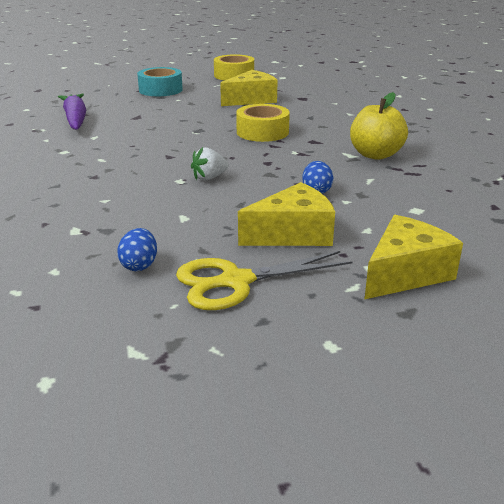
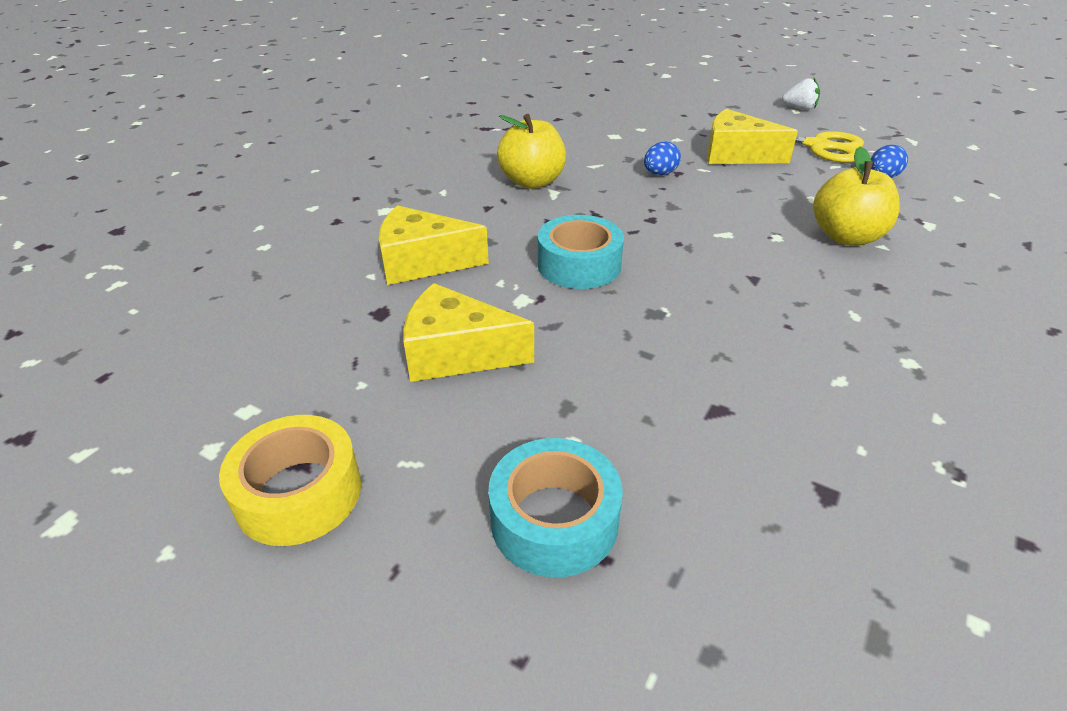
camera: 135 degrees left, 10 degrees up
purple carrot [58,94,86,130] -> none
white strawberry [191,147,229,181] -> white strawberry moved to [782,78,820,110]
yellow tape [236,104,290,142] -> turquoise tape [538,215,624,289]
yellow cheese [364,215,463,300] -> yellow cheese moved to [379,205,489,285]
none -> yellow apple [813,146,900,245]

